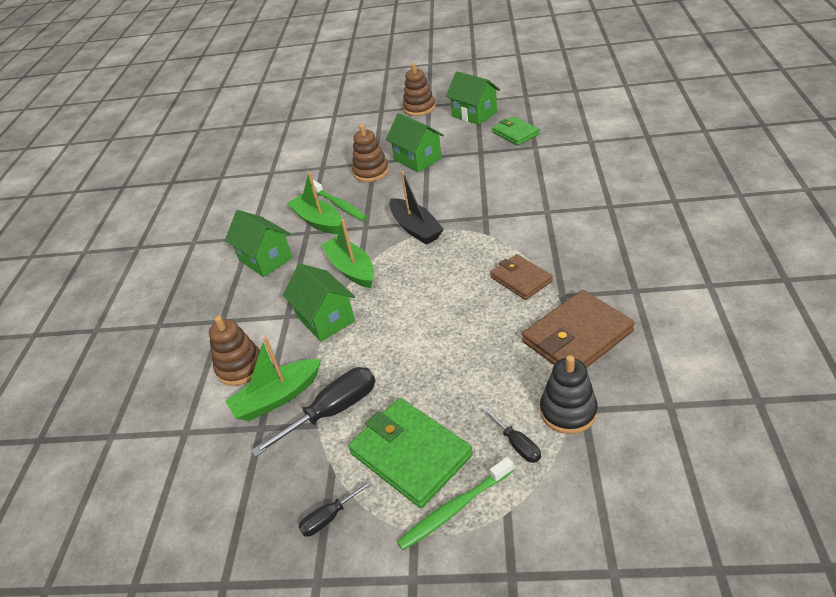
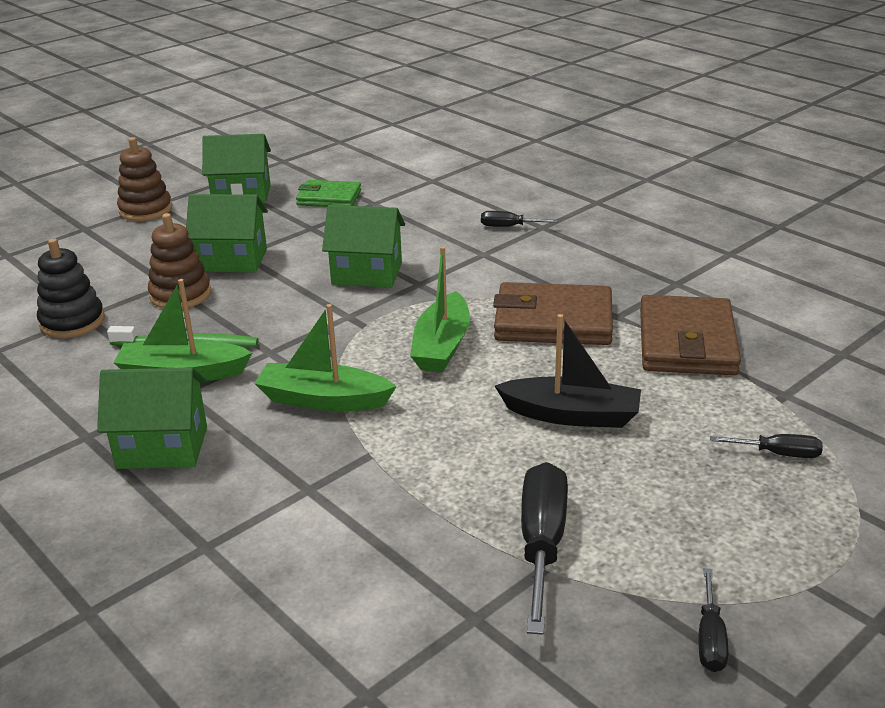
camera: 50 degrees left, 10 degrees down
brown stacking toy [209,316,260,386] -> none
green boat [225,337,321,421] -> green boat moved to [410,246,470,372]
green house [283,264,355,342] -> green house moved to [322,205,405,288]
green wallet [348,398,473,508] -> none
black boat [390,171,444,245] -> black boat moved to [495,314,641,428]
green toothbrush [397,457,514,550] -> none
brown wallet [490,254,553,300] -> brown wallet [493,282,613,345], size x1.61
black stacking toy [540,355,598,434] -> black stacking toy moved to [37,238,105,338]
none -> black screwdriver [481,211,558,227]

